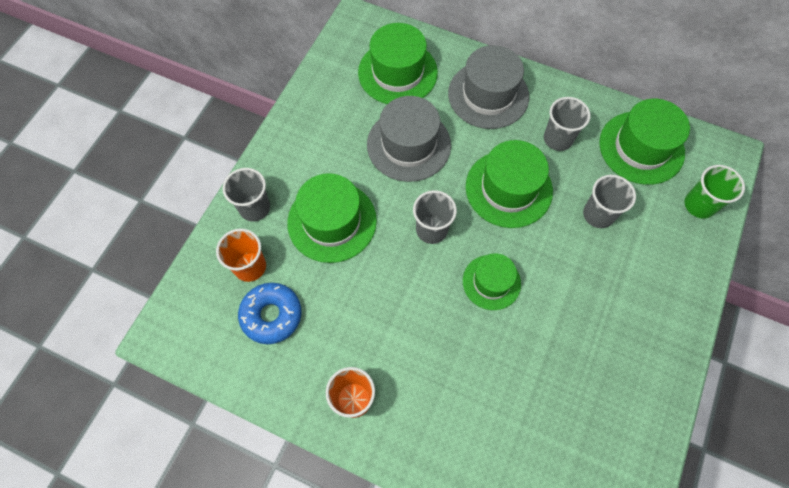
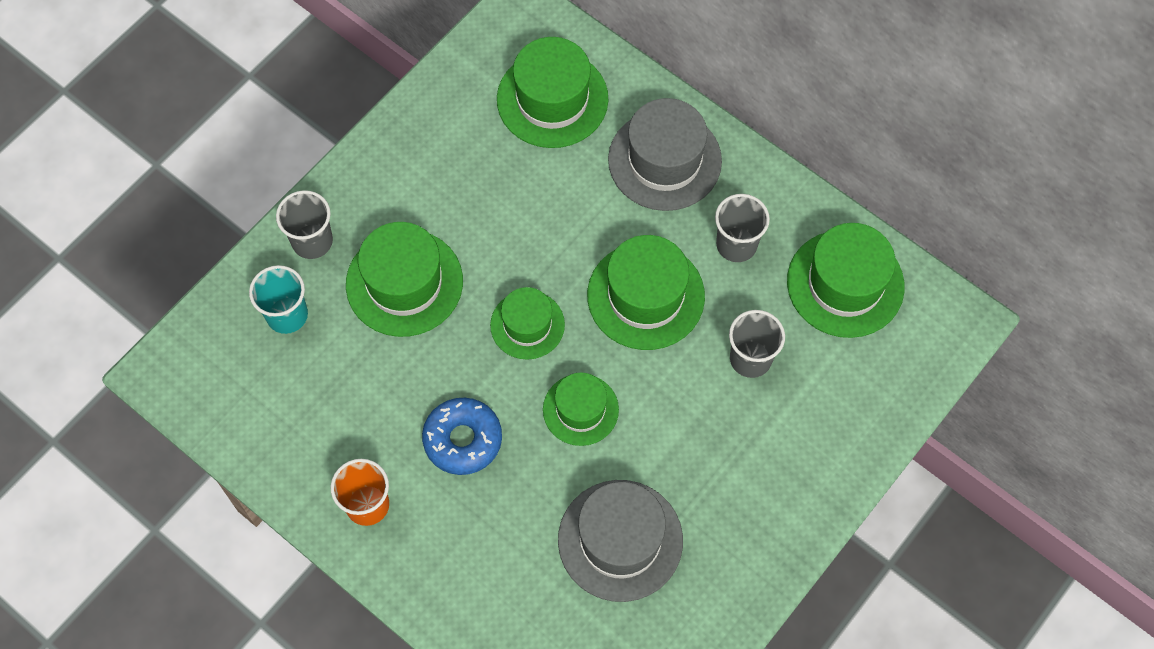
camera: 15 degrees right, 0 degrees up
orange cup [216,229,266,282] -> turquoise cup [249,265,308,334]
blue donut [238,283,302,344] -> blue donut moved to [422,398,502,475]
grey hat [367,96,451,182] -> grey hat moved to [558,480,683,602]
grey cup [413,190,457,244] -> green hat [490,287,565,360]
green cup [685,165,745,219] -> none

